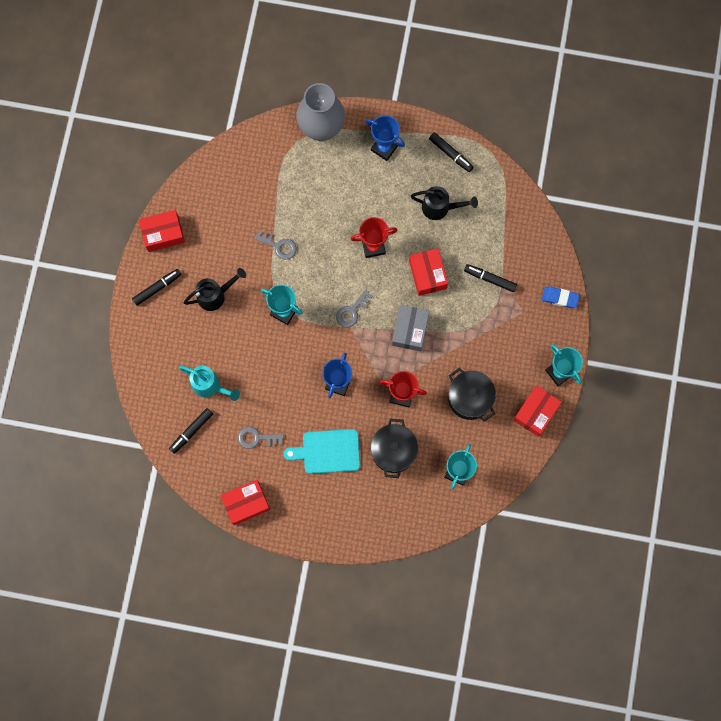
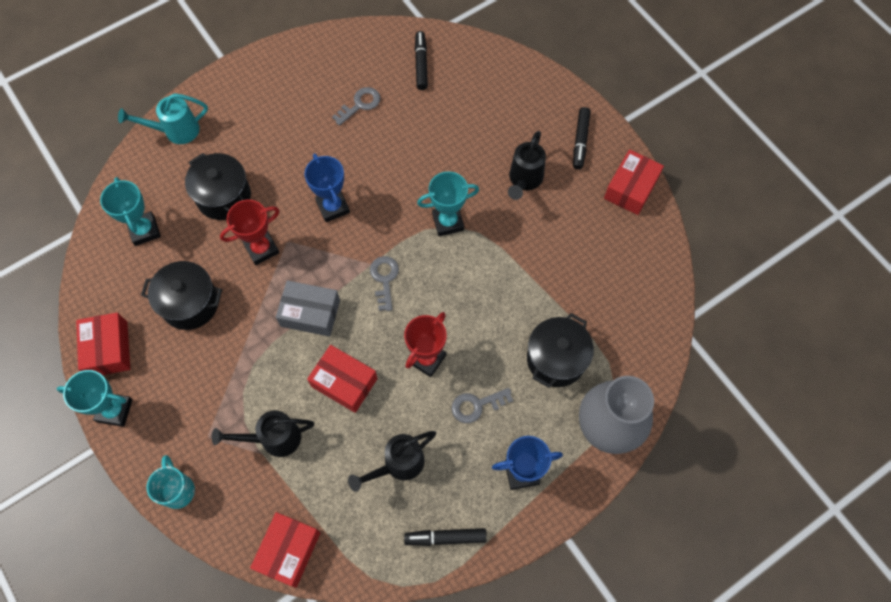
camera: 135 degrees right, 10 degrees down
turquoise watering can [179,366,240,401] -> turquoise watering can moved to [118,93,208,144]
red box [221,480,270,525] -> red box moved to [250,512,321,588]
grey key [254,230,297,260] -> grey key moved to [451,388,513,423]
turquoise cutting board [283,429,360,474] -> none
grey box [392,305,429,351] -> grey box turned 45 degrees counterclockwise [276,280,340,336]
black marker [464,264,517,292] -> black watering can [211,410,314,457]
blue eraser [542,287,580,308] -> turquoise mug [146,455,195,509]
none -> black pot [527,313,594,388]

